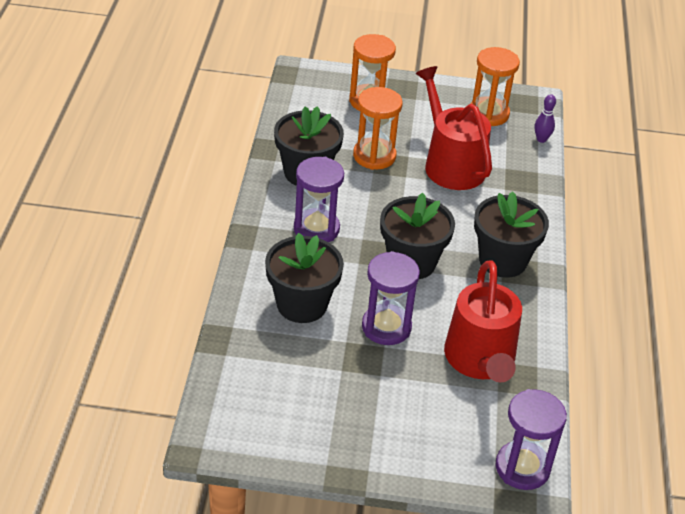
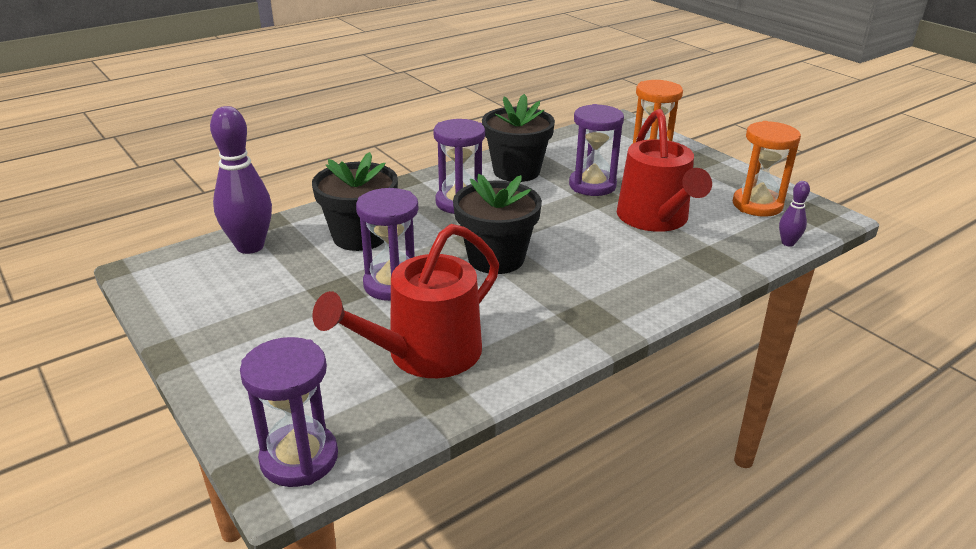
camera: 50 degrees right, 10 degrees down
orange hourglass [353,87,403,170] -> purple hourglass [569,104,624,196]
red watering can [416,66,492,190] -> red watering can turned 150 degrees clockwise [617,109,712,232]
black flower pot [474,191,549,278] -> none
none -> purple bowling pin [210,106,272,254]

